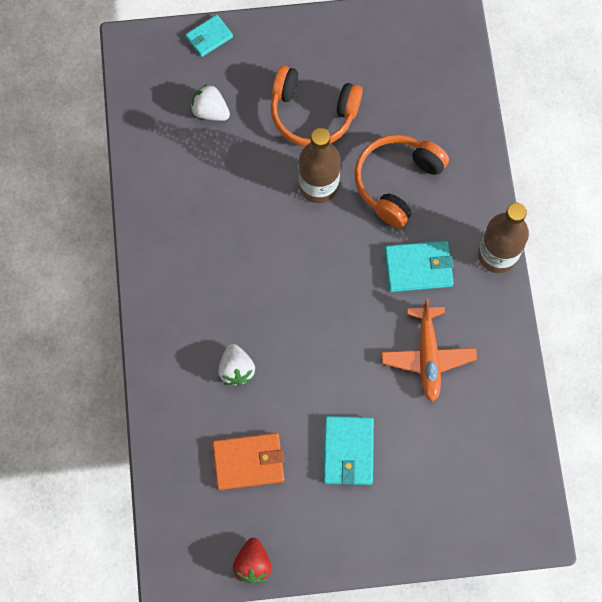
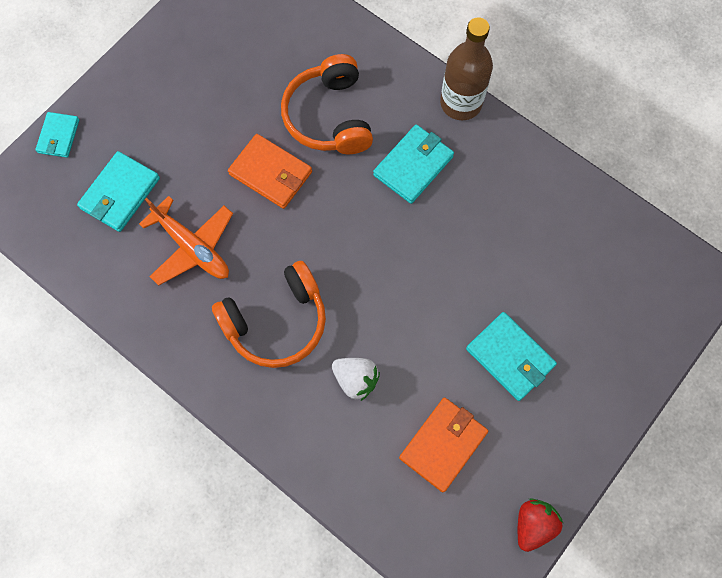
camera: 45 degrees left, 0 degrees up
white strawberry [190,84,230,121] -> turquoise wallet [77,151,160,232]
red strawberry [233,538,272,583] -> red strawberry turned 105 degrees counterclockwise [518,498,563,552]
orange headphones [271,66,363,146] -> orange headphones moved to [212,261,326,368]
brown bottle [299,128,340,203] -> orange wallet [228,134,312,209]
orange plane [381,298,477,402] -> orange plane moved to [139,196,233,285]

